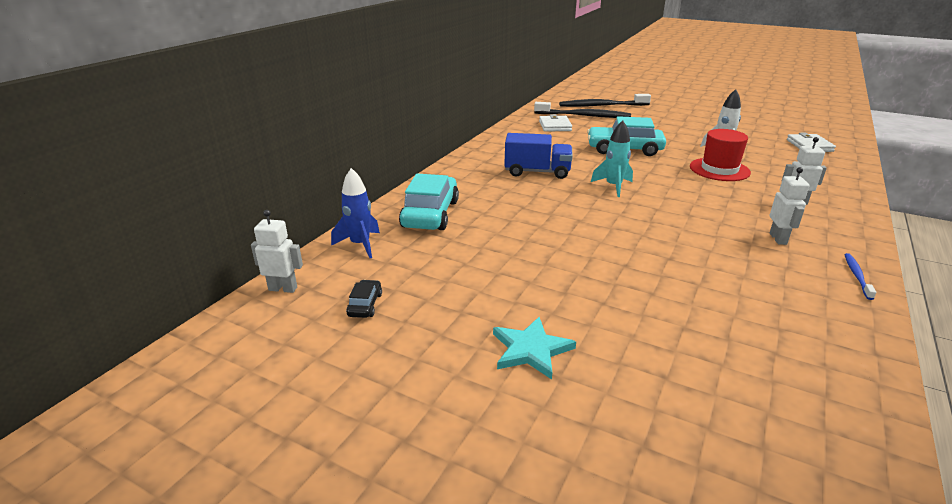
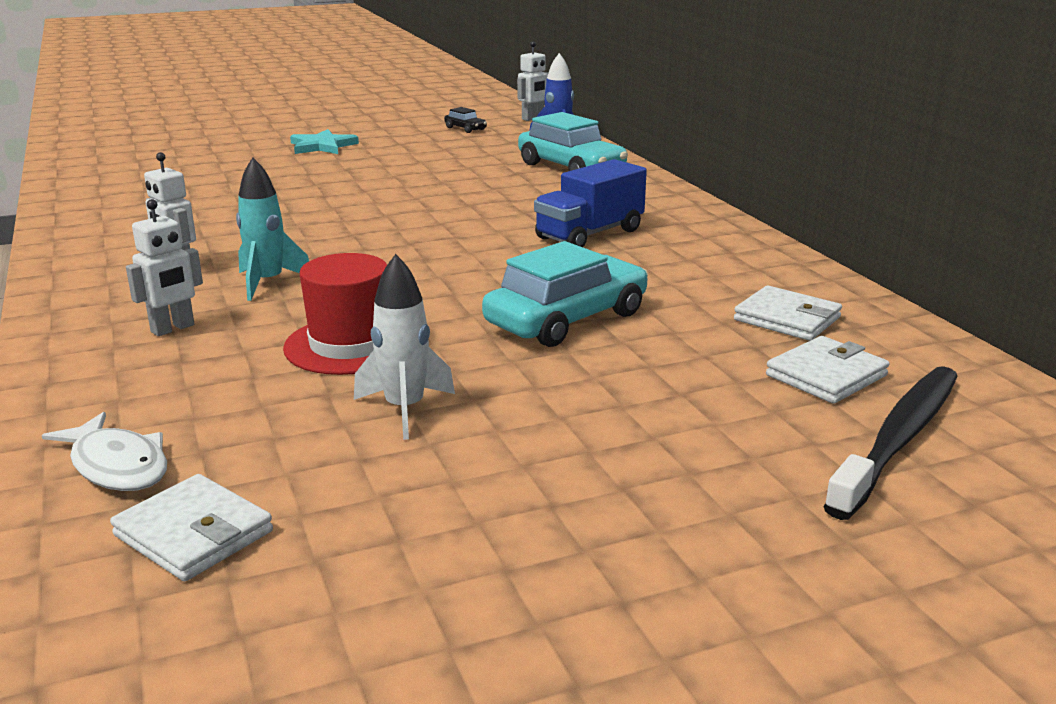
camera: 130 degrees right, 5 degrees down
black toothbrush [534,102,631,118] -> white wallet [766,336,889,404]
turquoise rocket [591,120,633,197] -> turquoise rocket moved to [236,158,309,301]
blue toothbrush [844,253,876,300] -> none
none -> white fish [42,412,167,491]

